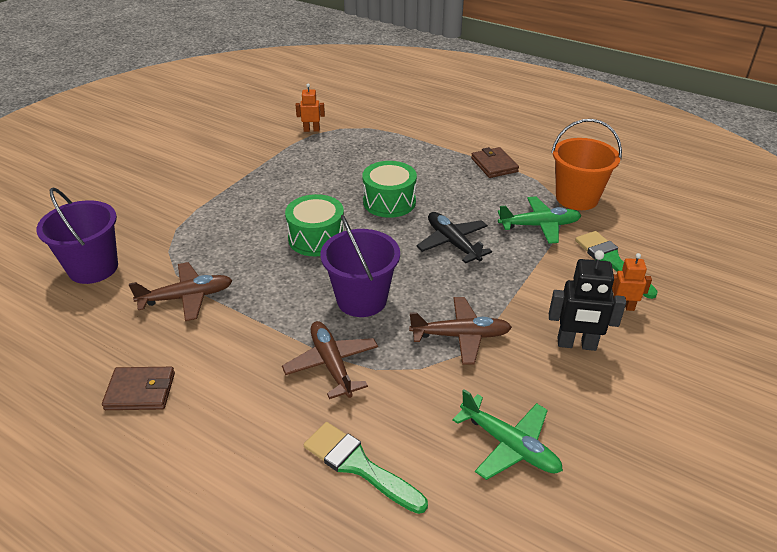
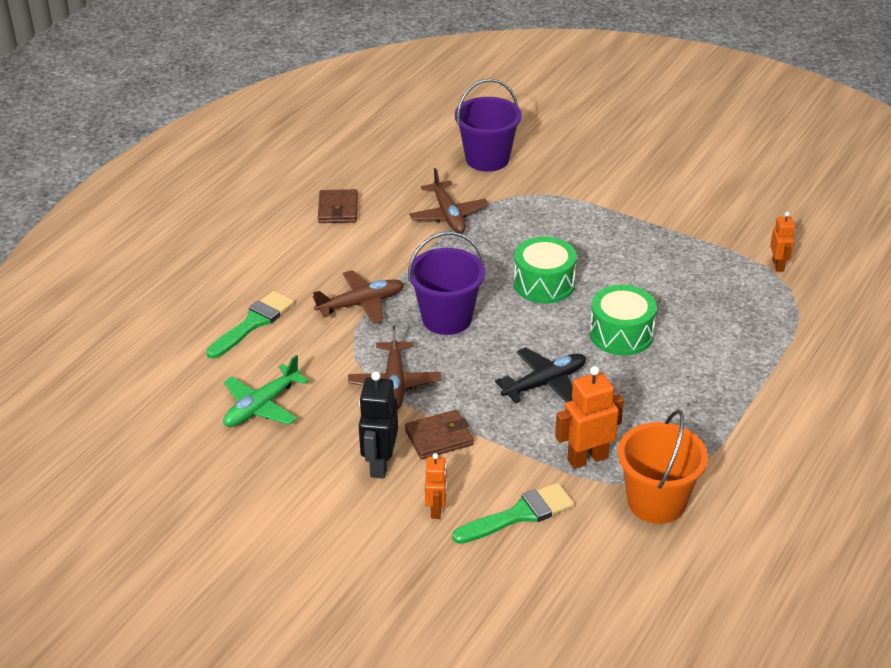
camera: 90 degrees right, 0 degrees up
brown wallet [471,147,519,178] -> brown wallet moved to [405,410,474,459]
green plane [498,197,582,244] -> orange robot [555,366,624,469]

